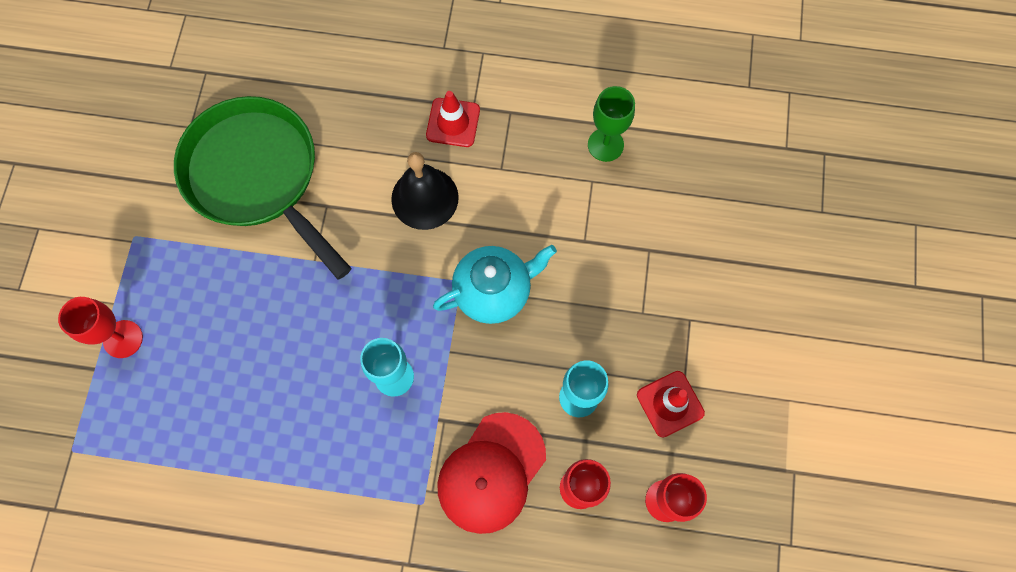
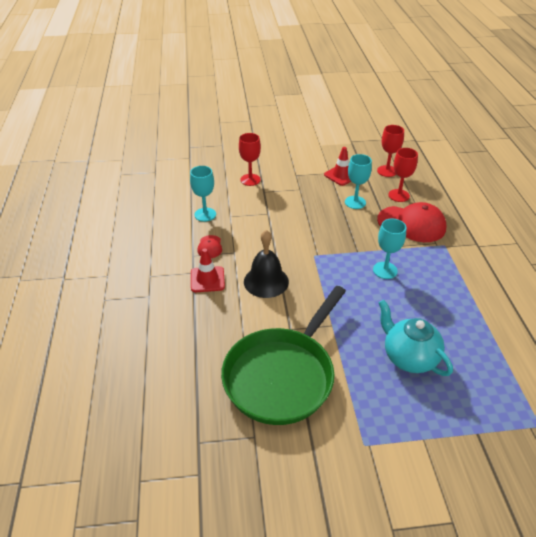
camera: 105 degrees left, 30 degrees down
red goblet [58,297,143,358] -> red goblet moved to [239,133,261,186]
turquoise teapot [433,245,557,324] -> turquoise teapot moved to [379,300,453,376]
green goblet [588,86,635,162] -> turquoise goblet [190,166,216,222]
none -> red cap [197,235,222,258]

